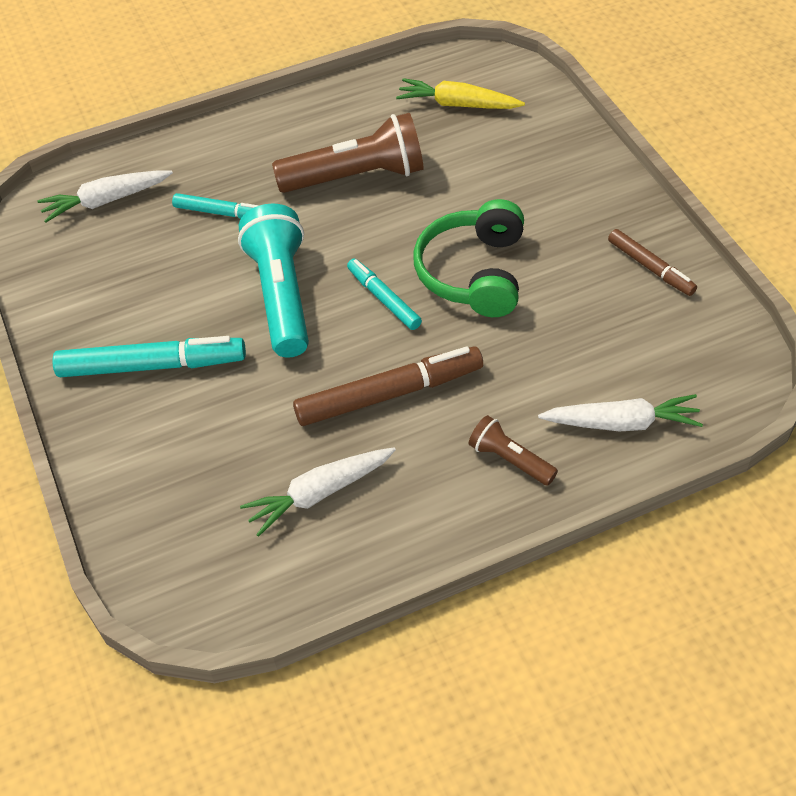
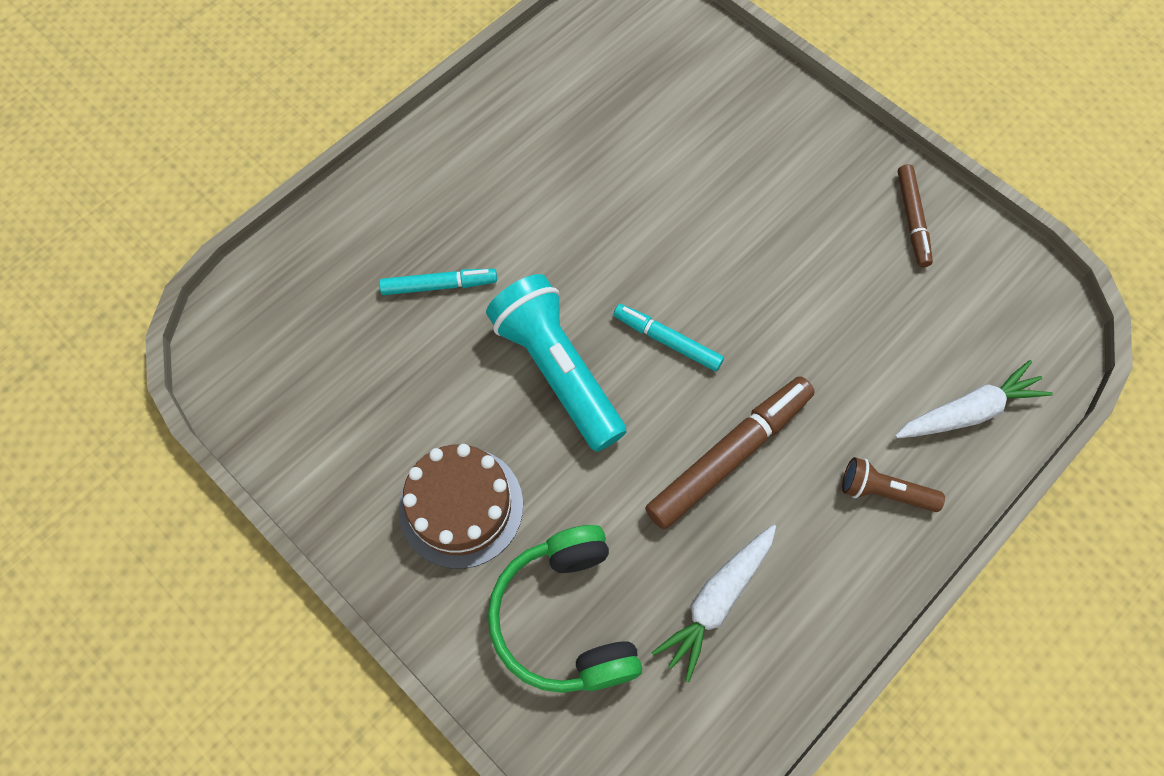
camera: 25 degrees left, 15 degrees up
white carrot [37,170,173,222] -> none
turquoise marker [52,336,246,377] -> brown cake [399,444,523,569]
brown flashlight [272,113,424,193] -> none
yellow carrot [396,78,525,109] -> none
green headphones [413,199,524,317] -> green headphones moved to [488,525,642,693]
brown marker [608,229,697,296] -> brown marker turned 60 degrees clockwise [898,164,933,267]

